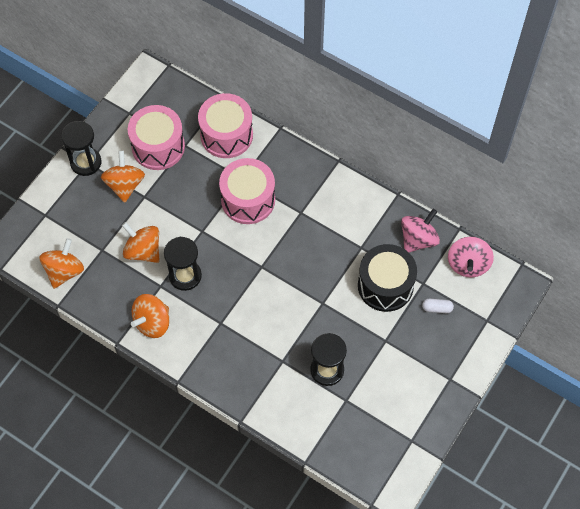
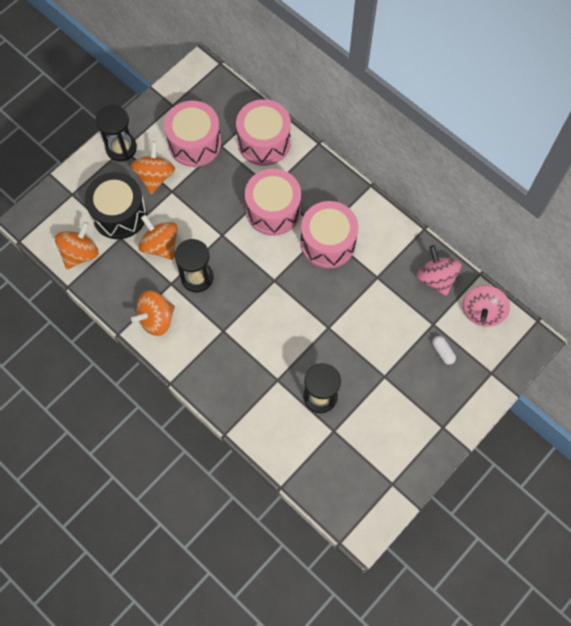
camera: 10 degrees right, 5 degrees up
black drum [358,244,417,312] -> black drum moved to [85,172,147,239]
pink spinning top [401,209,440,252] -> pink spinning top turned 75 degrees counterclockwise [417,245,462,296]
white capsule [422,299,454,313] -> white capsule turned 45 degrees clockwise [432,336,456,365]
none -> pink drum [301,201,358,268]

